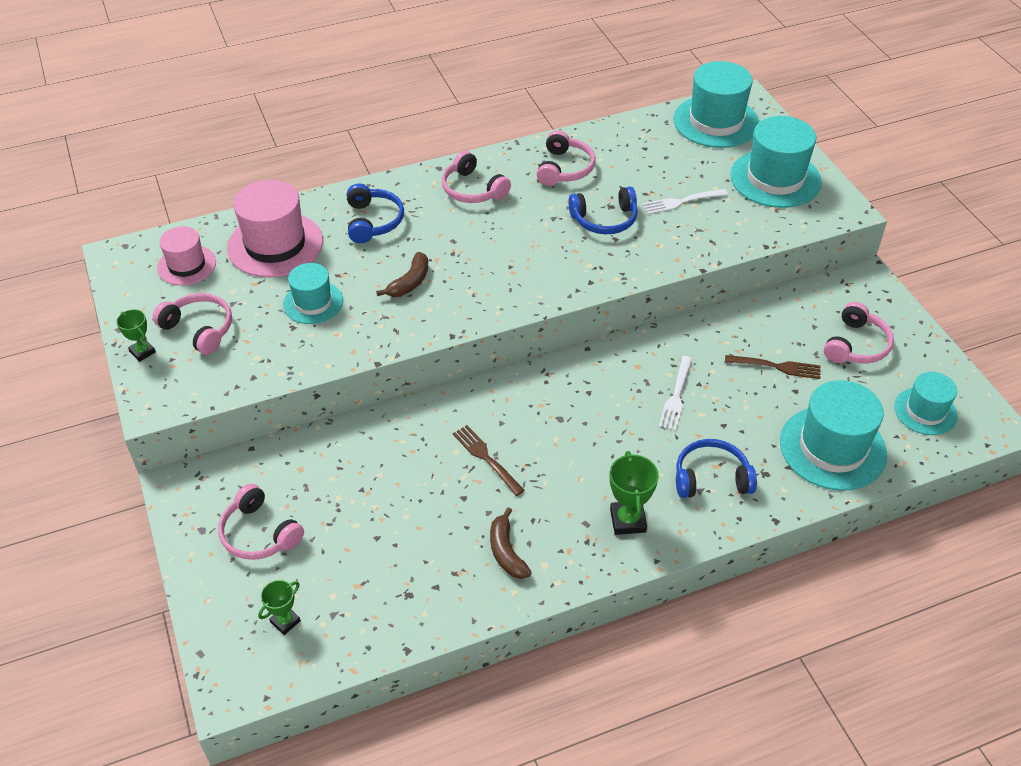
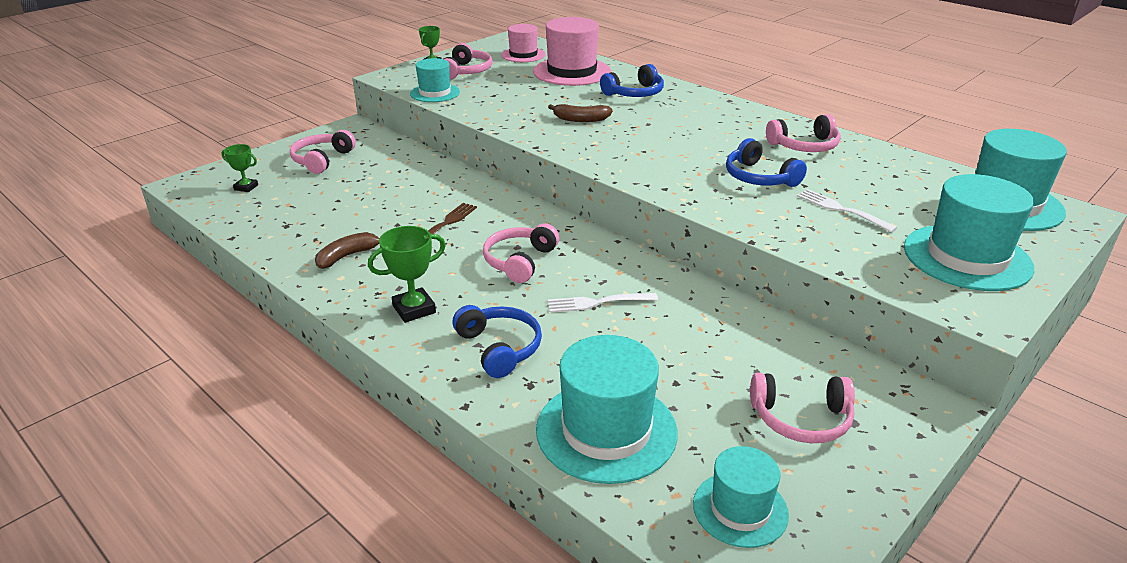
camera: 65 degrees right, 15 degrees down
turquoise hat [283,263,343,324] -> turquoise hat moved to [410,58,460,102]
pink headphones [442,151,511,203] -> pink headphones moved to [483,223,559,283]
brown fork [725,355,821,379] -> none

